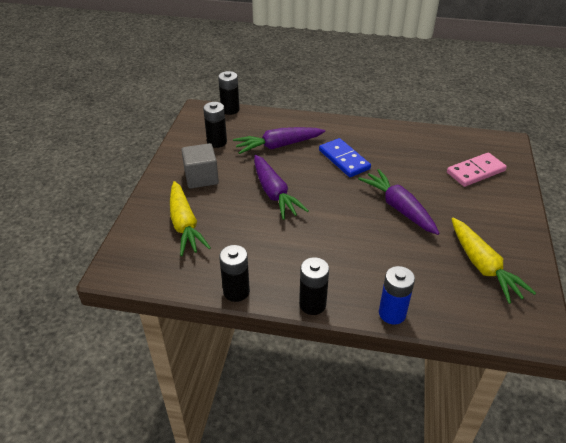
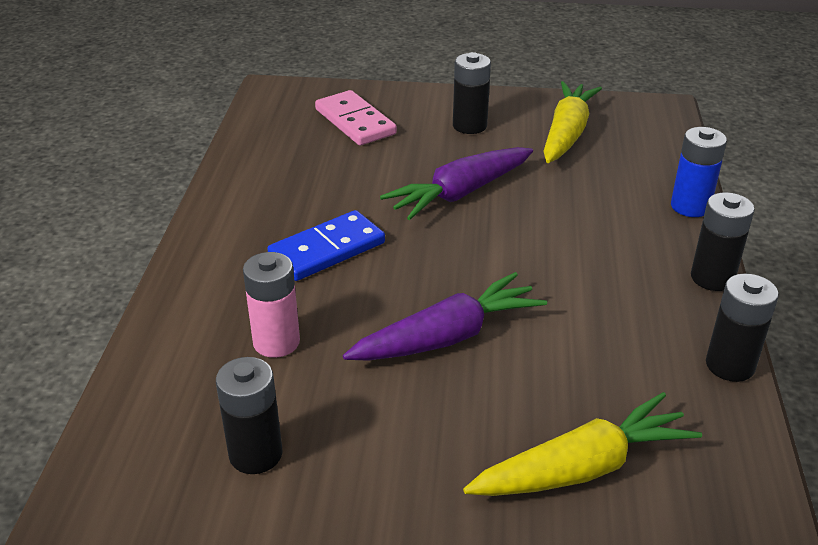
camera: 95 degrees left, 5 degrees down
grey cube [181,143,219,189] -> none
black battery [218,71,240,115] -> black battery moved to [453,52,491,134]
purple carrot [233,127,325,154] -> pink battery [243,252,300,358]
yellow carrot [451,218,536,304] -> yellow carrot turned 45 degrees counterclockwise [544,81,602,163]

